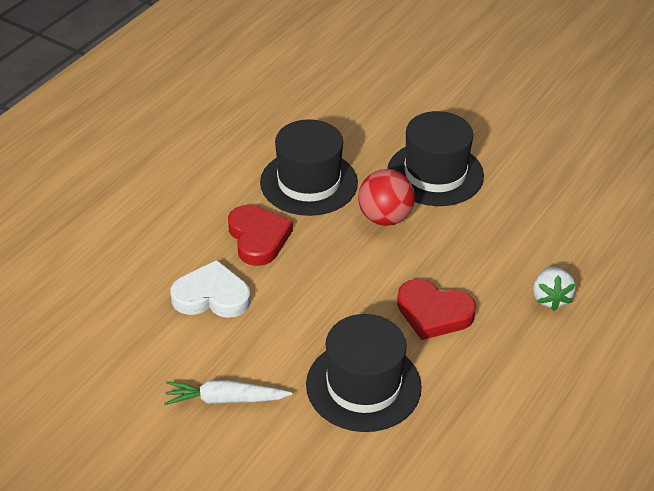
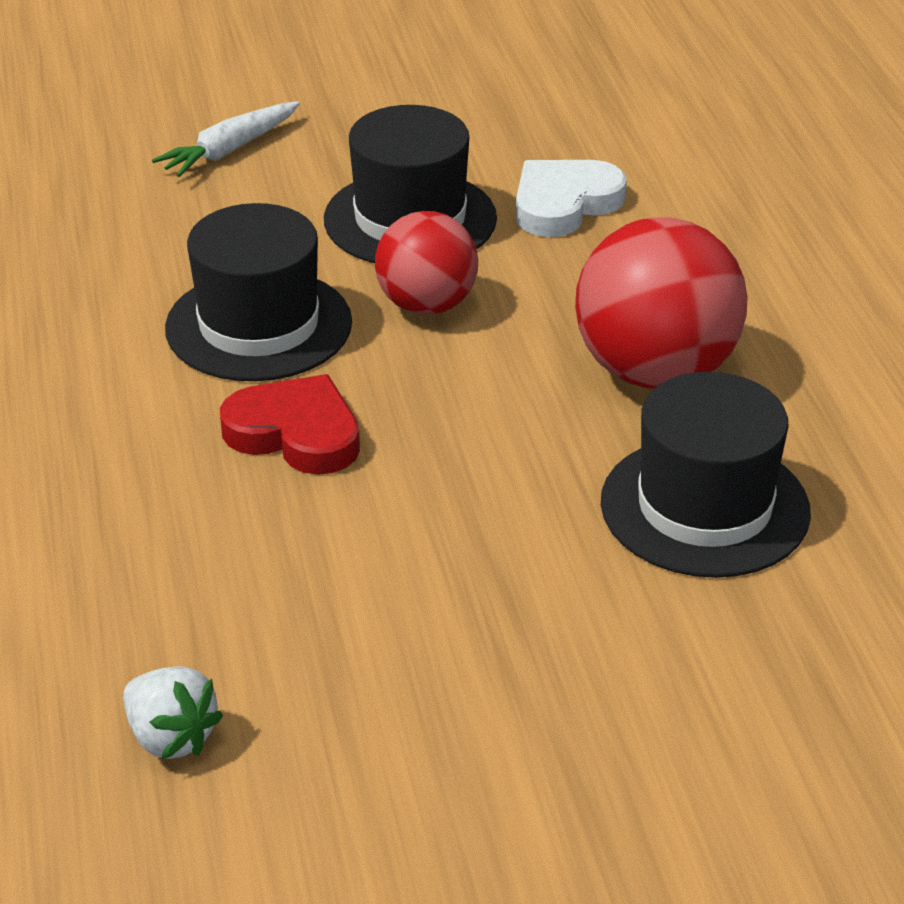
camera: 45 degrees left, 5 degrees down
white carrot [164,380,292,405] -> white carrot moved to [152,101,300,177]
white heart [171,260,251,318] -> white heart moved to [516,160,627,237]
red heart [397,279,476,340] -> red ball [575,217,748,389]
white strawberry [533,267,576,311] -> white strawberry moved to [123,666,223,759]

